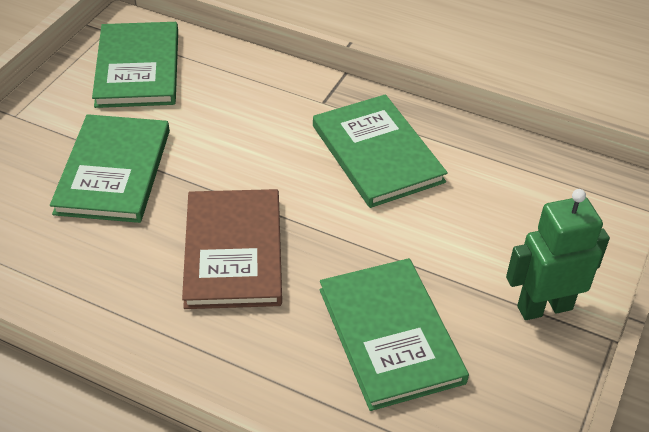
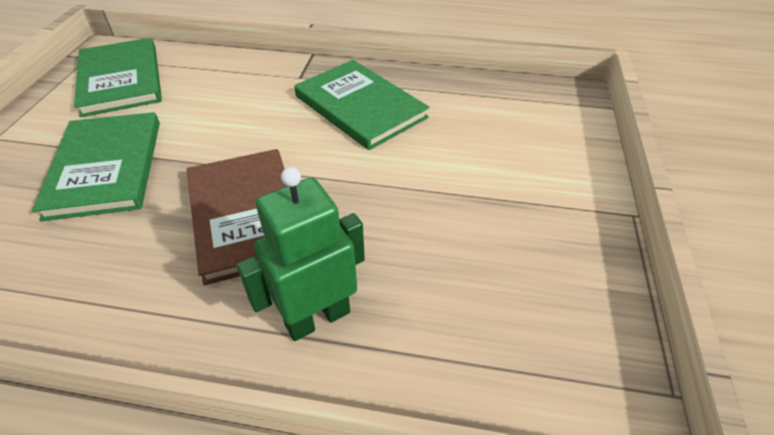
camera: 15 degrees left, 0 degrees up
green book [320,258,469,411] -> none
green robot [506,189,610,320] -> green robot moved to [237,167,365,341]

